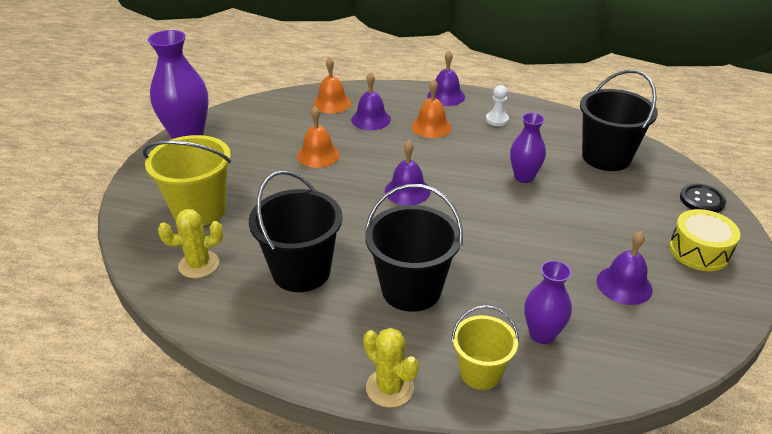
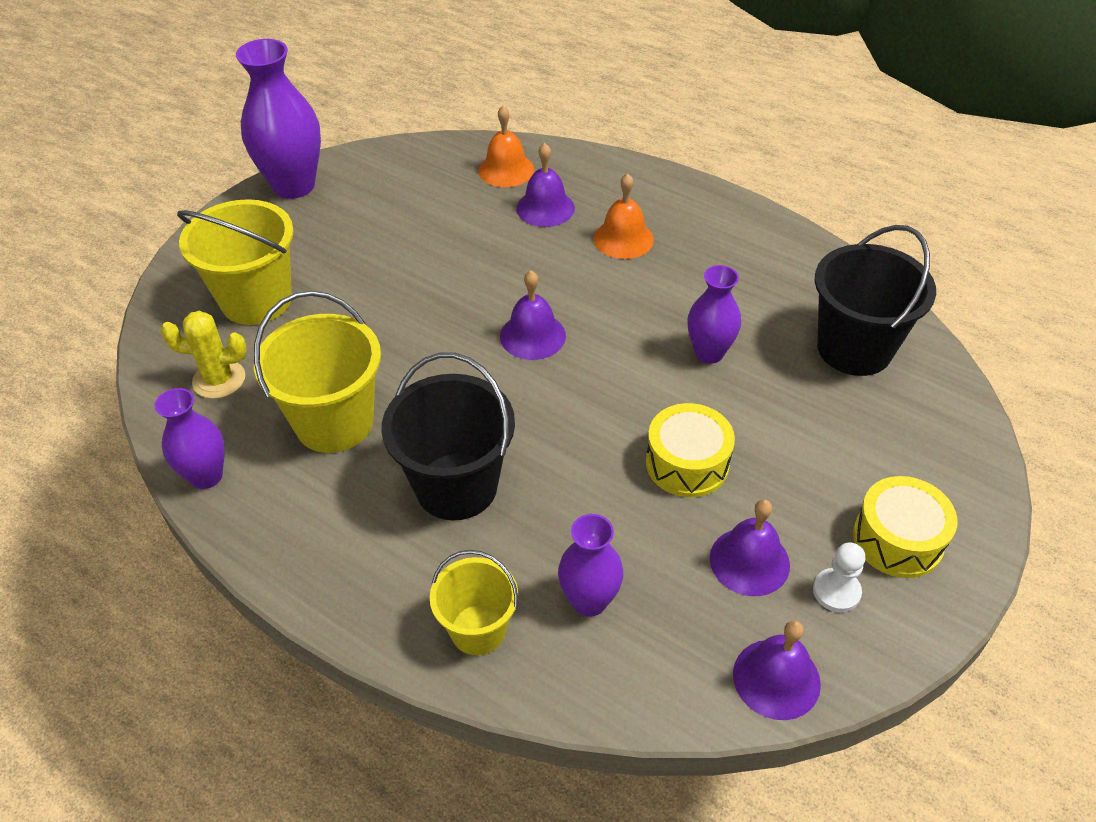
camera: 20 degrees right, 10 degrees up
black bucket [249,170,343,292] -> yellow bucket [254,291,381,453]
orange bell [297,106,340,168] -> none
yellow cactus [363,328,419,408] -> none
purple bell [427,51,465,106] -> purple bell moved to [733,620,821,720]
white pawn [486,85,509,126] -> white pawn moved to [813,542,865,612]
black button [680,184,726,213] -> none
none -> purple vase [155,388,225,489]
none -> yellow drum [646,403,735,497]

